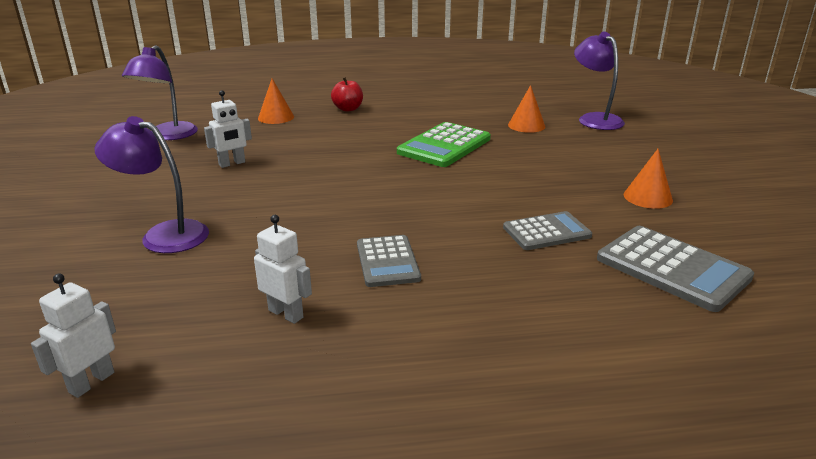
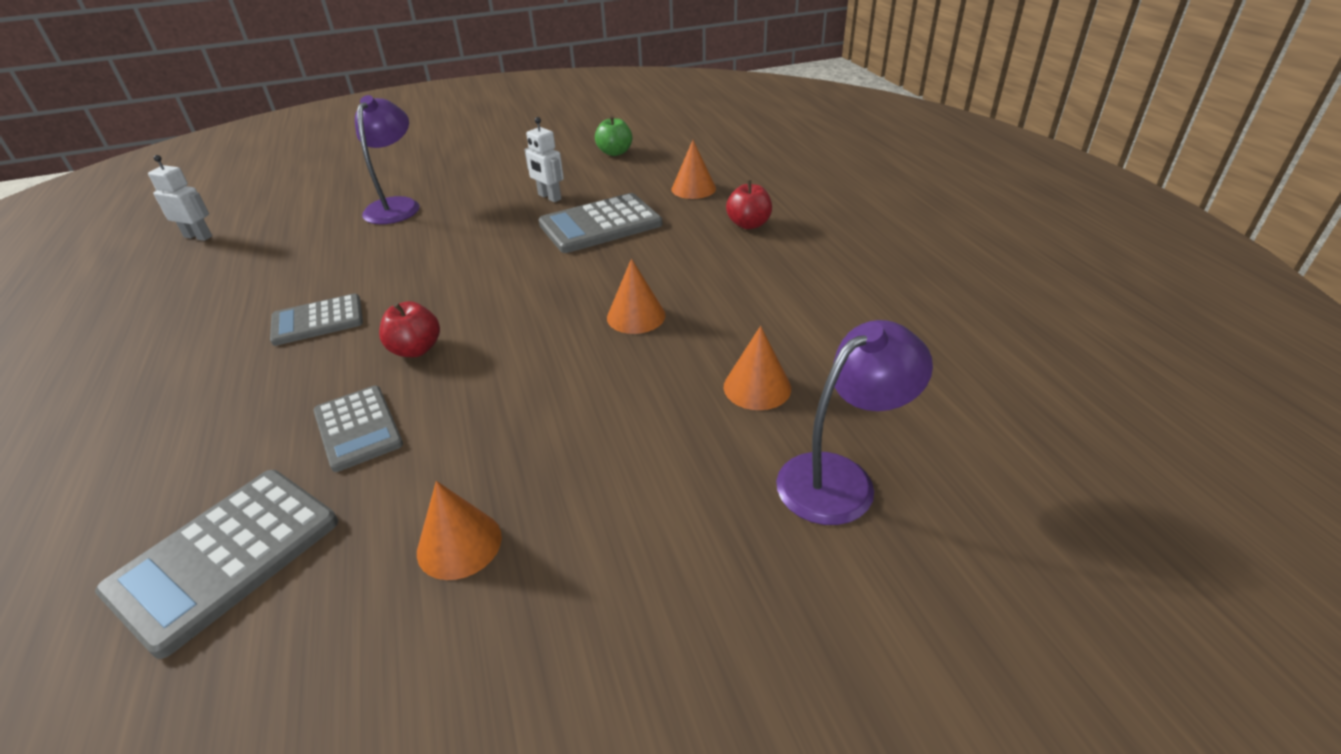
camera: 80 degrees right, 10 degrees up
purple lamp [122,45,198,140] -> green apple [595,115,632,156]
white robot [254,215,312,324] -> none
green calculator [397,122,491,167] -> orange cone [607,259,666,334]
none -> red apple [379,301,440,357]
none -> grey calculator [538,193,663,253]

